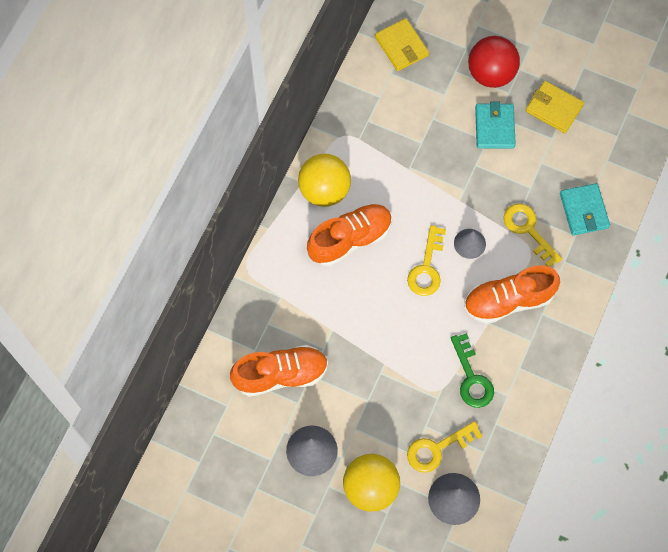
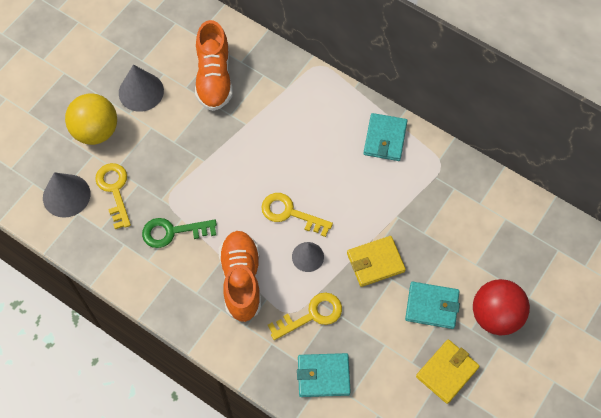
camera: 100 degrees right, 5 degrees down
yellow ball [298,154,351,207] -> turquoise wallet [363,113,407,161]
orange shoe [307,204,392,266] -> none
yellow wallet [375,18,429,71] -> yellow wallet moved to [347,236,406,287]

